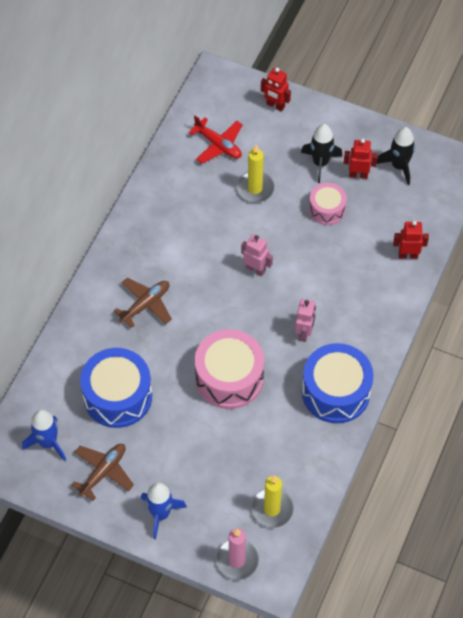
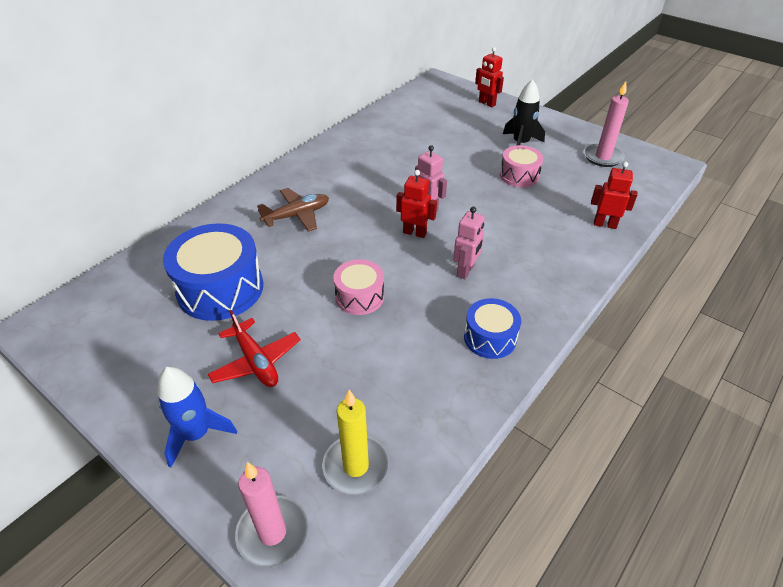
camera: 15 degrees right, 15 degrees down
blue rocket [22,409,66,461] -> none
brown plane [71,444,134,501] -> none
red plane [188,116,243,164] -> red plane moved to [208,310,301,387]
pink drum [195,329,264,409] -> pink drum [333,259,384,315], size x0.57
yellow candle [236,145,274,203] -> none
blue drum [302,343,374,423] -> blue drum [464,298,521,359], size x0.57
red robot [344,139,378,179] -> red robot moved to [396,170,437,238]
black rocket [377,127,415,185] -> pink candle [584,81,629,167]

